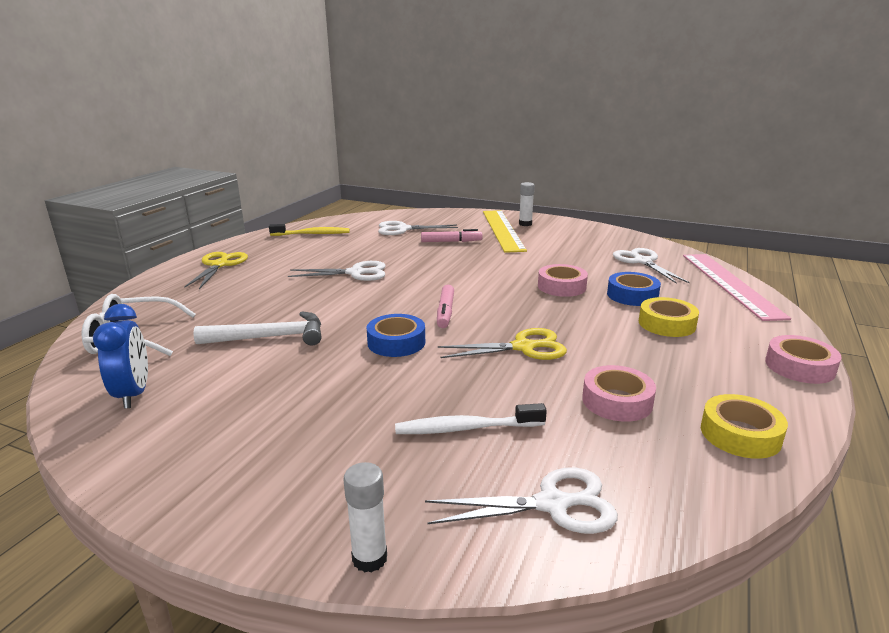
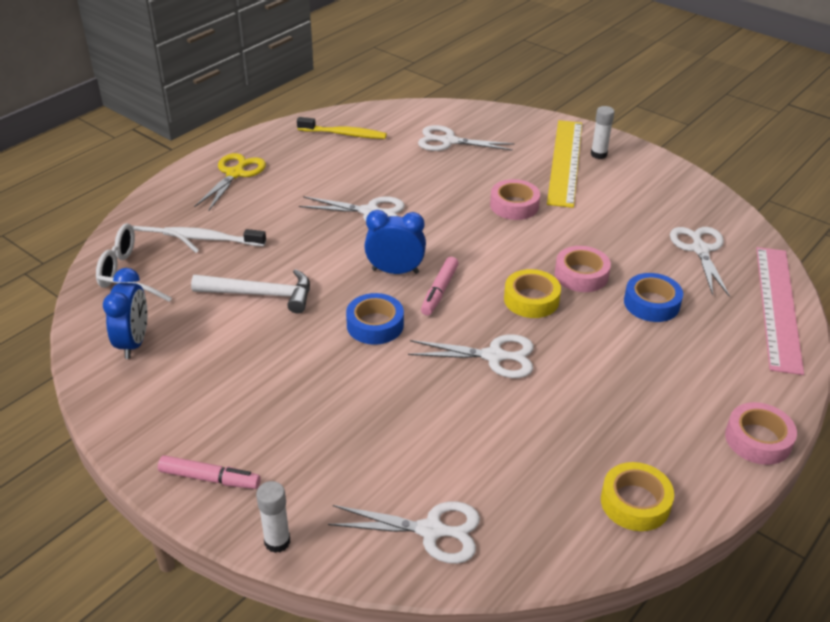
camera: 15 degrees right, 15 degrees up
white toothbrush [395,403,547,434] -> white toothbrush moved to [163,227,266,246]
pink marker [421,229,482,242] -> pink marker moved to [158,455,261,489]
yellow scissors [438,328,567,360] -> white scissors [408,334,534,378]
pink tape [582,365,656,422] -> pink tape moved to [490,179,540,220]
yellow tape [639,297,699,337] -> yellow tape moved to [504,269,561,318]
none -> blue clock [364,210,426,274]

